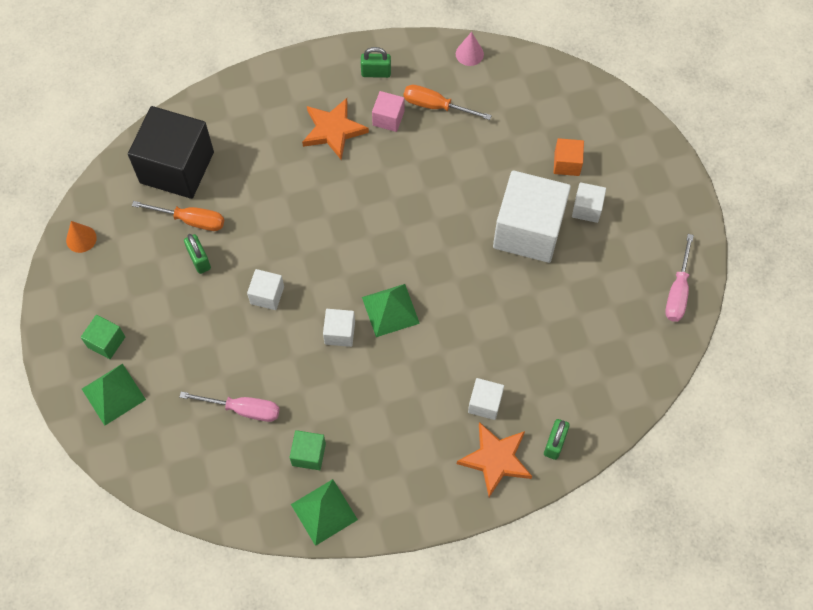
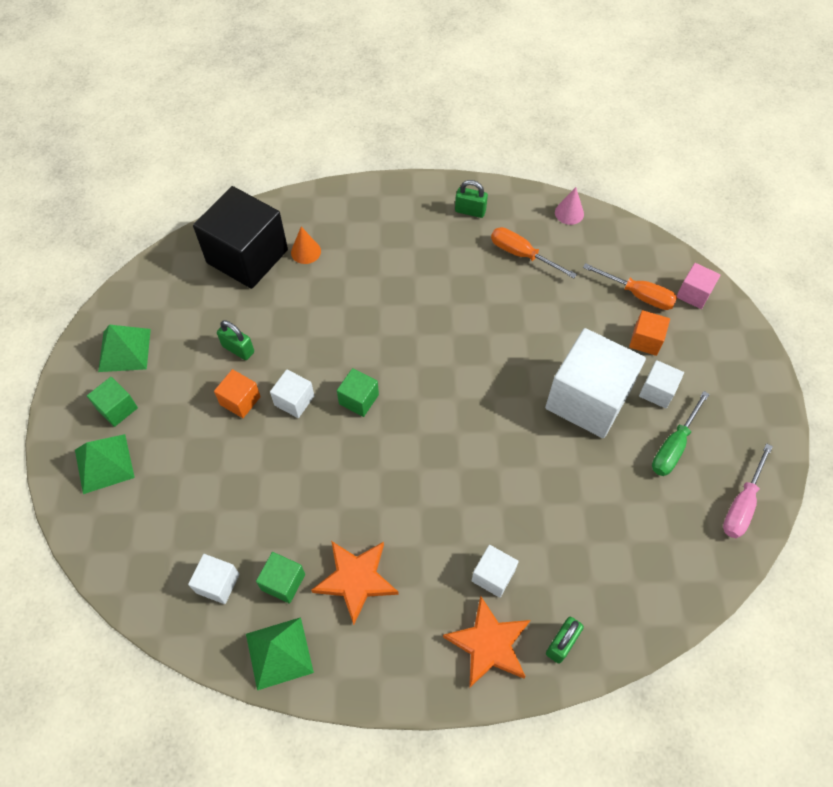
camera: 15 degrees right, 5 degrees down
orange cone [66,221,97,253] -> orange cone moved to [291,227,321,264]
orange screwdriver [132,201,224,231] -> orange screwdriver moved to [583,263,677,310]
pink screwdriver [180,392,280,422] -> none
green padlock [184,234,211,274] -> green padlock turned 45 degrees counterclockwise [217,320,254,360]
orange star [302,98,369,160] -> orange star moved to [311,541,399,625]
white cube [323,309,355,347] -> white cube moved to [188,554,240,604]
green pyramid [362,284,420,337] -> green pyramid moved to [98,325,151,372]
pink cube [372,91,404,132] -> pink cube moved to [677,263,720,309]
none -> orange cube [214,369,261,418]
none -> green cube [337,368,379,417]
none -> green screwdriver [652,391,709,476]

